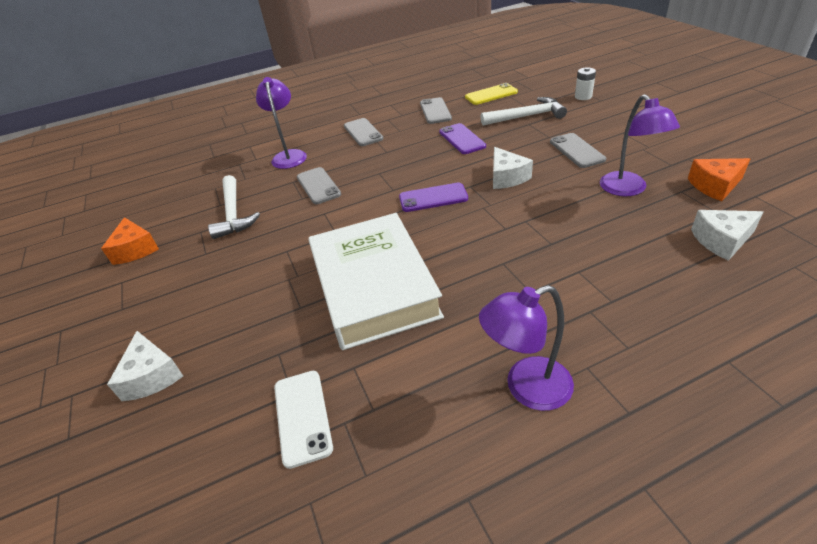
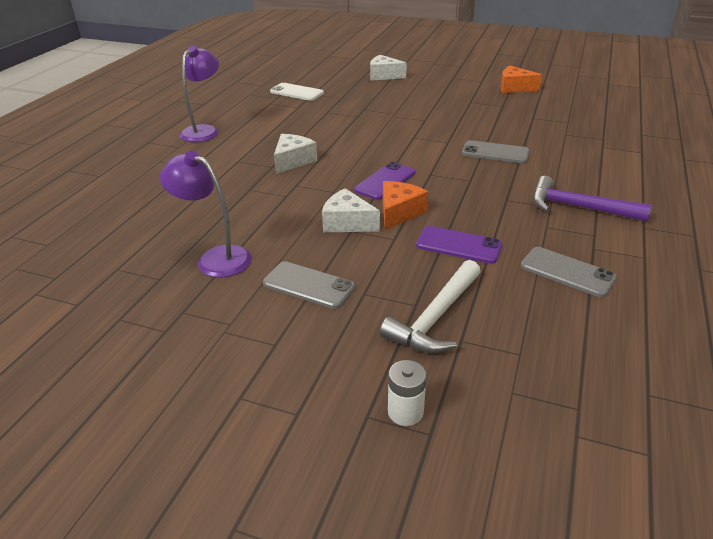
camera: 130 degrees right, 5 degrees down
white hammer [208,175,260,239] -> none
purple lamp [256,77,307,169] -> none
white book [308,213,444,350] -> none
grey phone [344,118,383,146] -> purple hammer [533,176,652,222]
yellow phone [465,83,518,105] -> none
orange cheese [688,158,750,201] -> orange cheese moved to [383,181,428,230]
white cheese [691,210,763,261] -> white cheese moved to [274,134,317,174]

